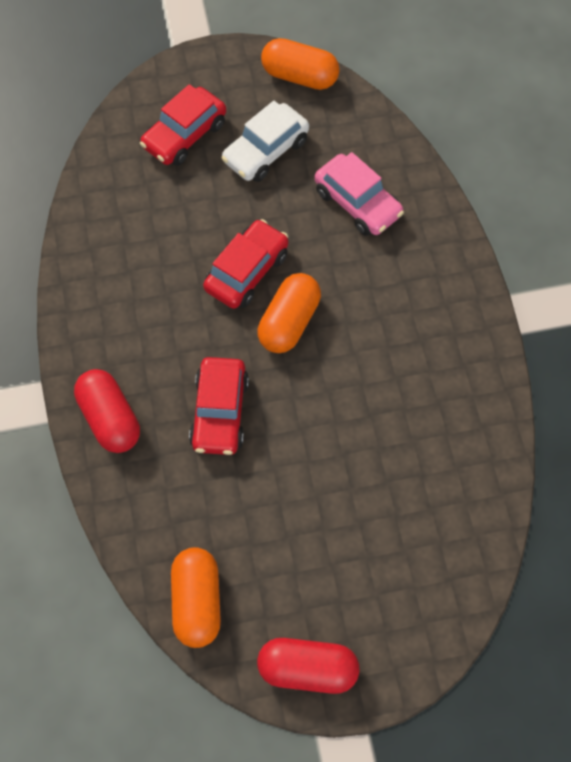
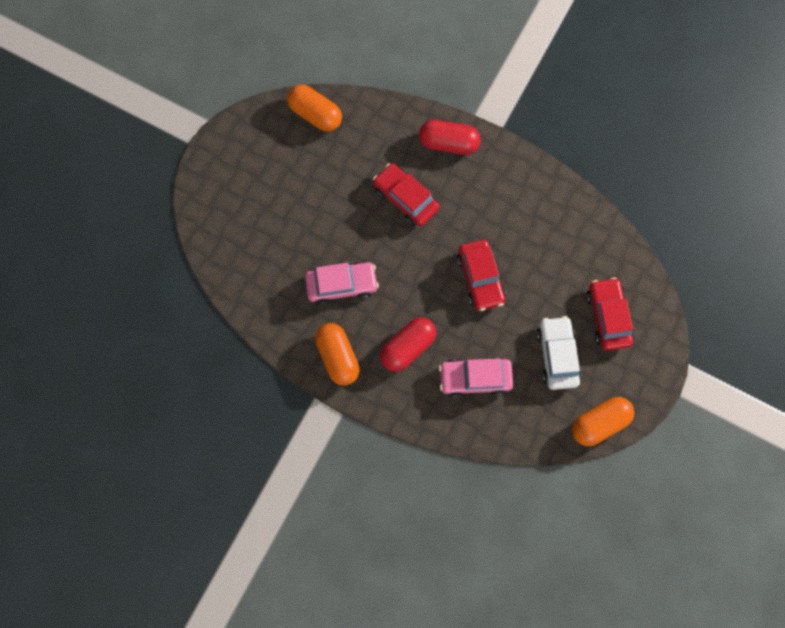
camera: 130 degrees right, 10 degrees up
orange capsule [257,273,321,353] -> orange capsule moved to [315,323,360,385]
red capsule [257,638,360,694] -> red capsule moved to [380,317,436,372]
none -> pink car [305,261,379,305]

